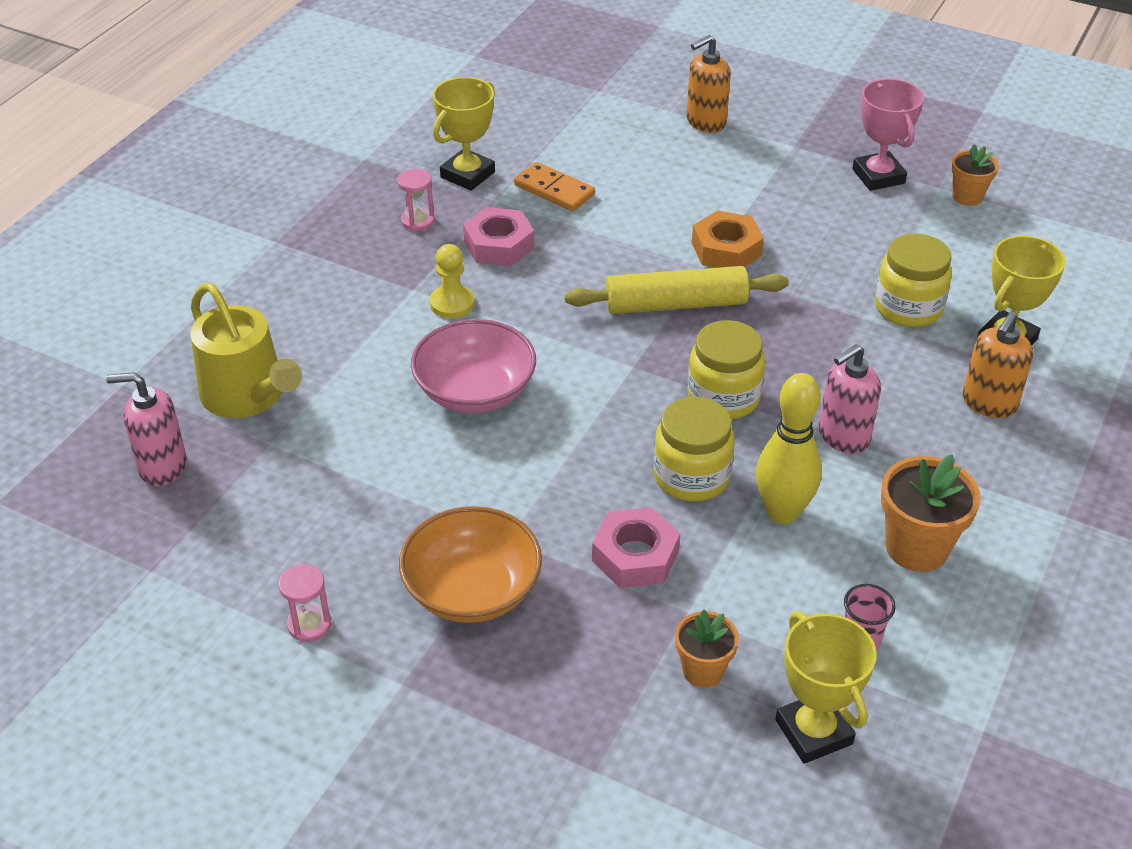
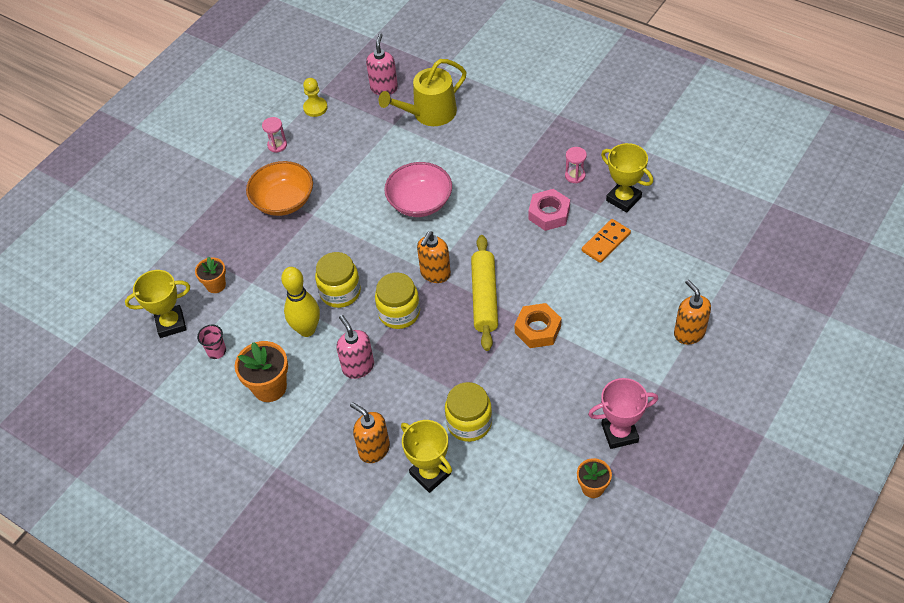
camera: 100 degrees right, 10 degrees up
yellow pawn [430,244,475,318] -> yellow pawn moved to [303,78,328,117]
pink nut [592,507,680,588] -> none
none -> orange soap dispenser [417,231,451,283]

